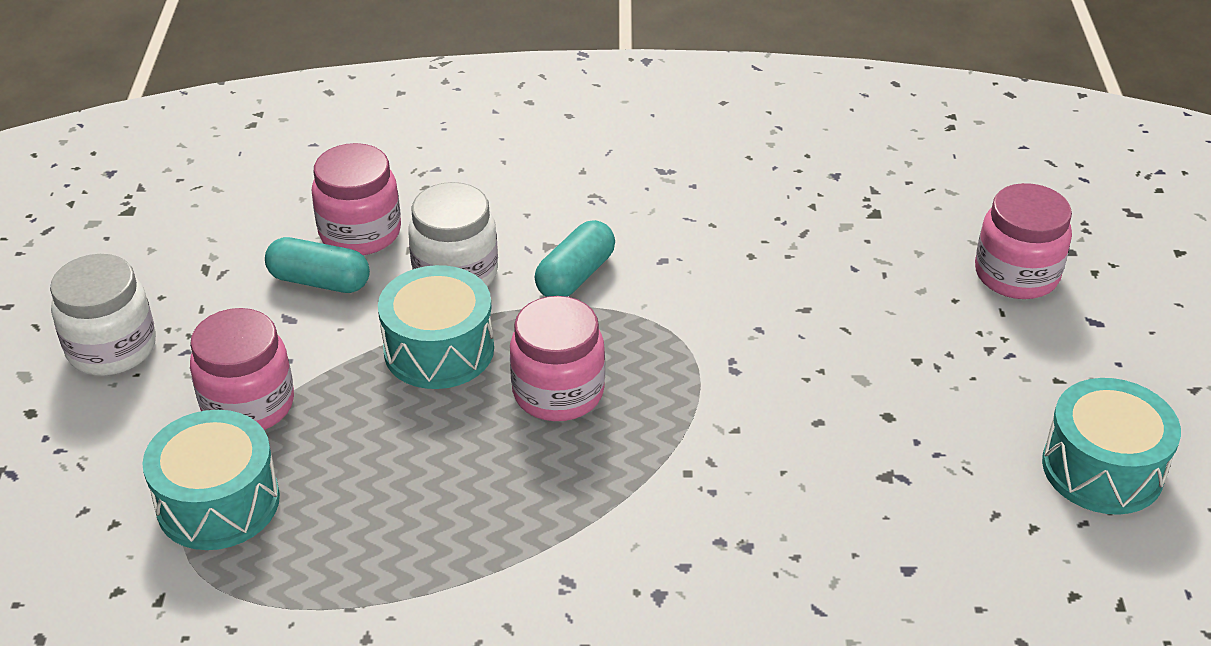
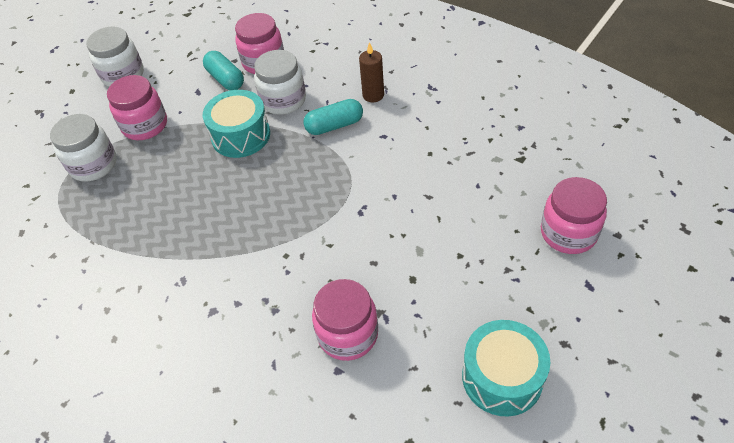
camera: 40 degrees right, 10 degrees up
turquoise drum [142,410,280,550] -> white jar [50,114,117,181]
pink jar [510,296,605,421] -> pink jar moved to [312,279,378,361]
none -> brown candle [359,42,384,102]

